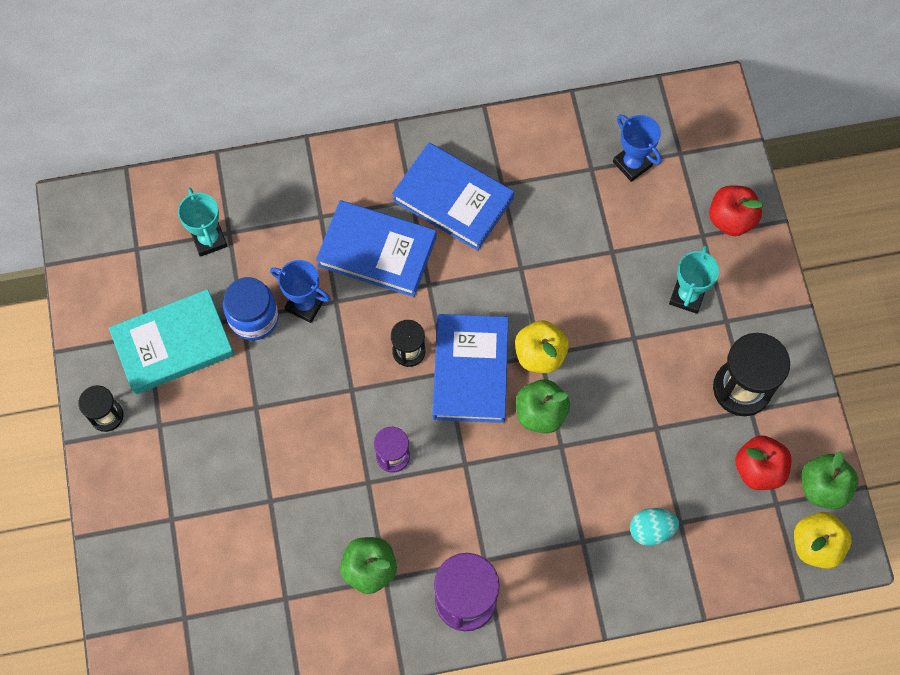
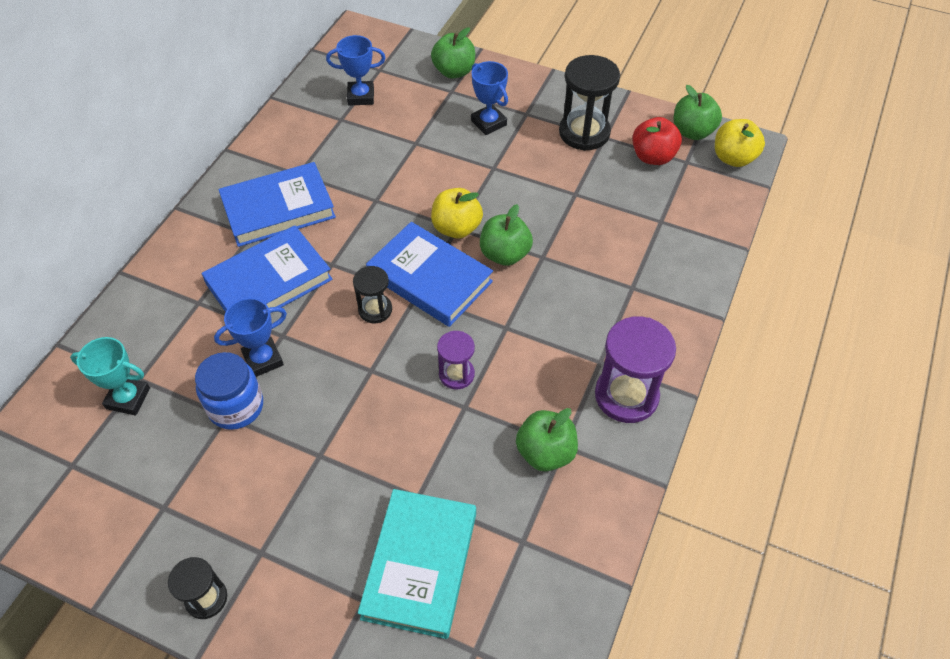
camera: 55 degrees left, 15 degrees down
turquoise book [109,289,234,394] -> turquoise book moved to [358,489,476,639]
turquoise egg [630,508,679,546] -> none
turquoise trophy [669,245,719,314] -> blue trophy [471,61,508,135]
red apple [709,185,763,236] -> green apple [431,27,475,79]

